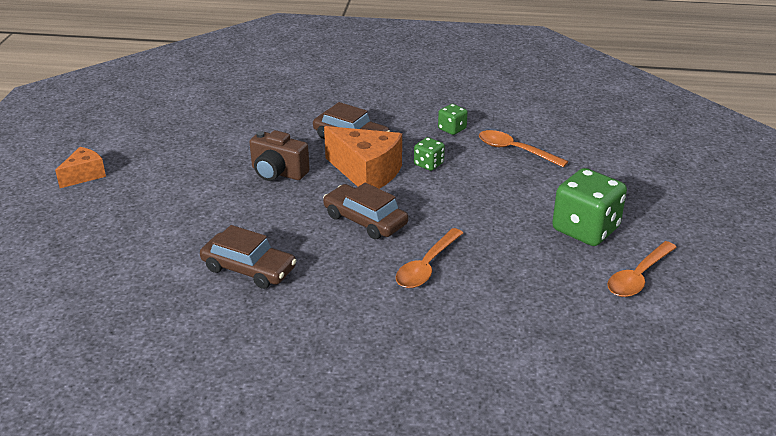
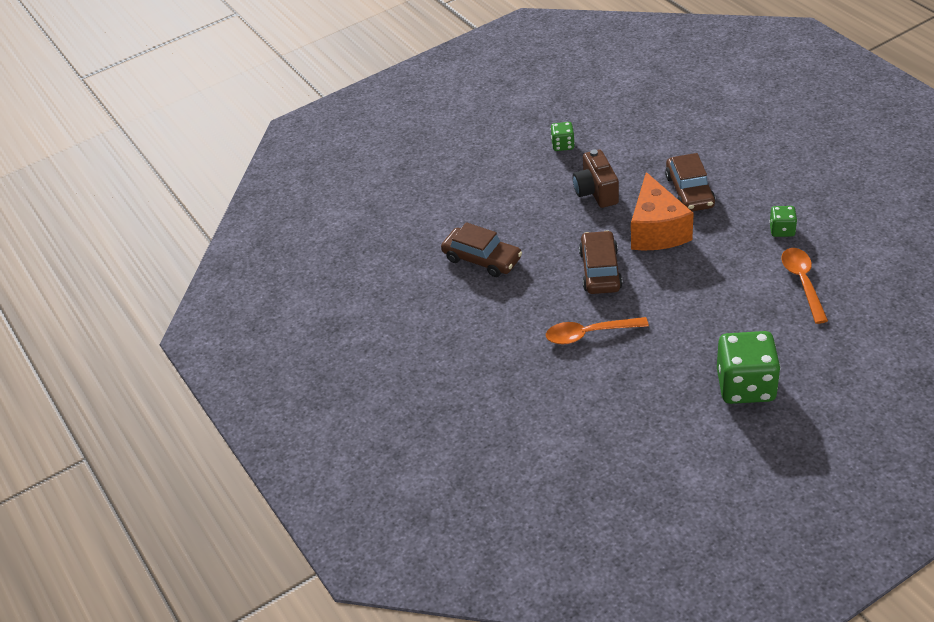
camera: 55 degrees right, 10 degrees up
orange cheese [55,147,106,188] -> none
brown car [200,225,297,289] -> brown car turned 45 degrees counterclockwise [441,222,522,277]
green dice [414,137,445,171] -> green dice moved to [551,122,575,151]
orange spoon [607,241,677,297] -> none

